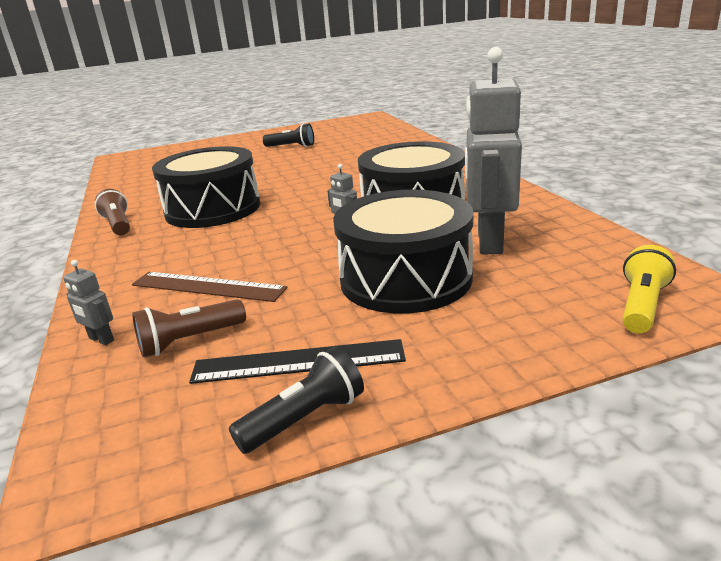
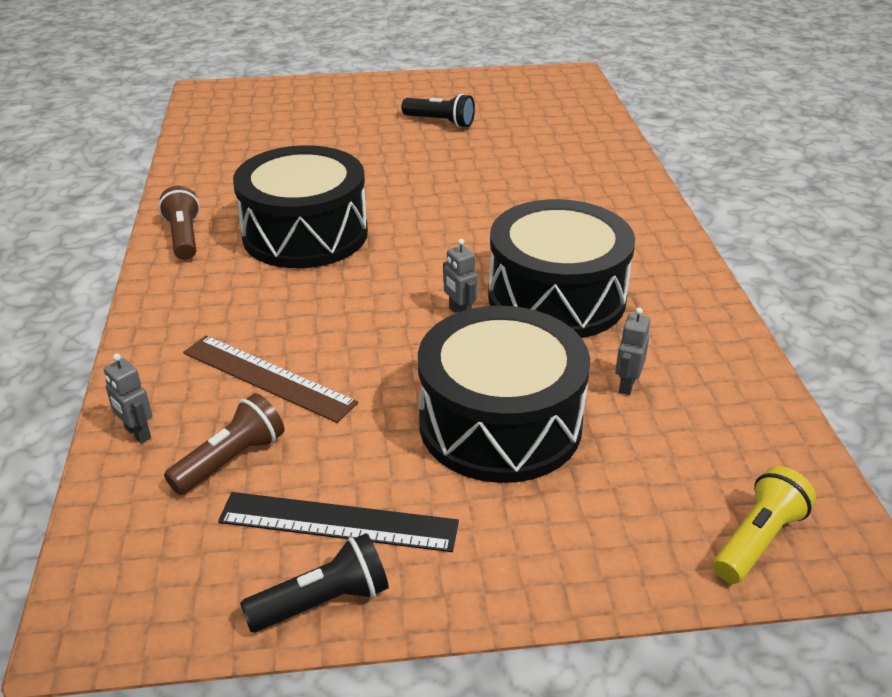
camera: 10 degrees right, 10 degrees up
brown flashlight [132,299,246,357] -> brown flashlight turned 150 degrees clockwise [164,393,284,495]
grey robot [465,47,522,254] -> grey robot [615,307,650,395], size x0.40

